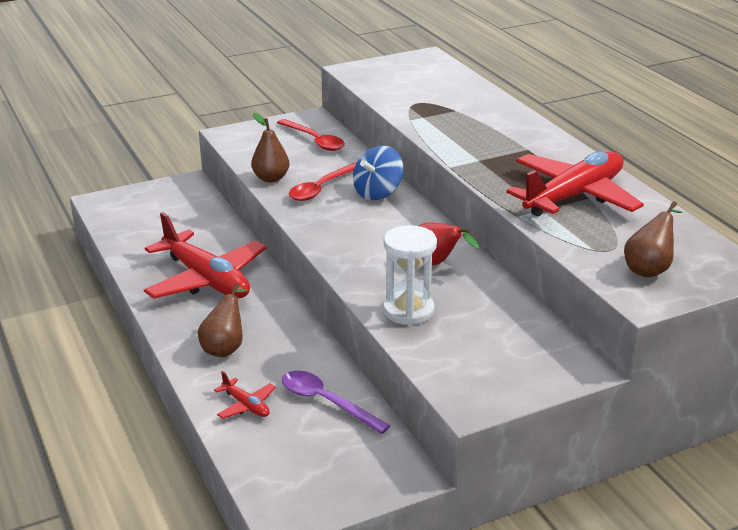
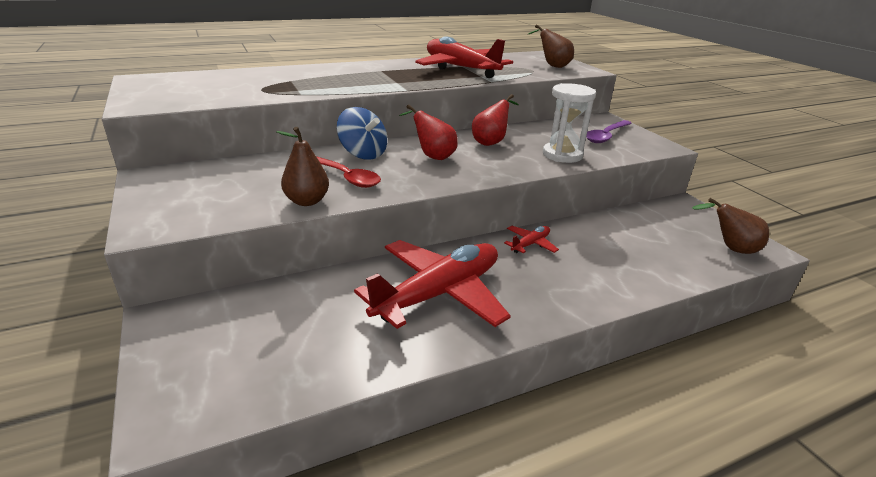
camera: 90 degrees left, 0 degrees up
brown pear [198,283,247,357] -> brown pear moved to [692,198,769,254]
red plane [214,371,276,419] -> red plane moved to [504,226,559,253]
red spoon [277,119,345,151] -> none
purple spoon [282,370,391,434] -> purple spoon moved to [586,120,632,143]
none -> red pear [399,104,458,160]

